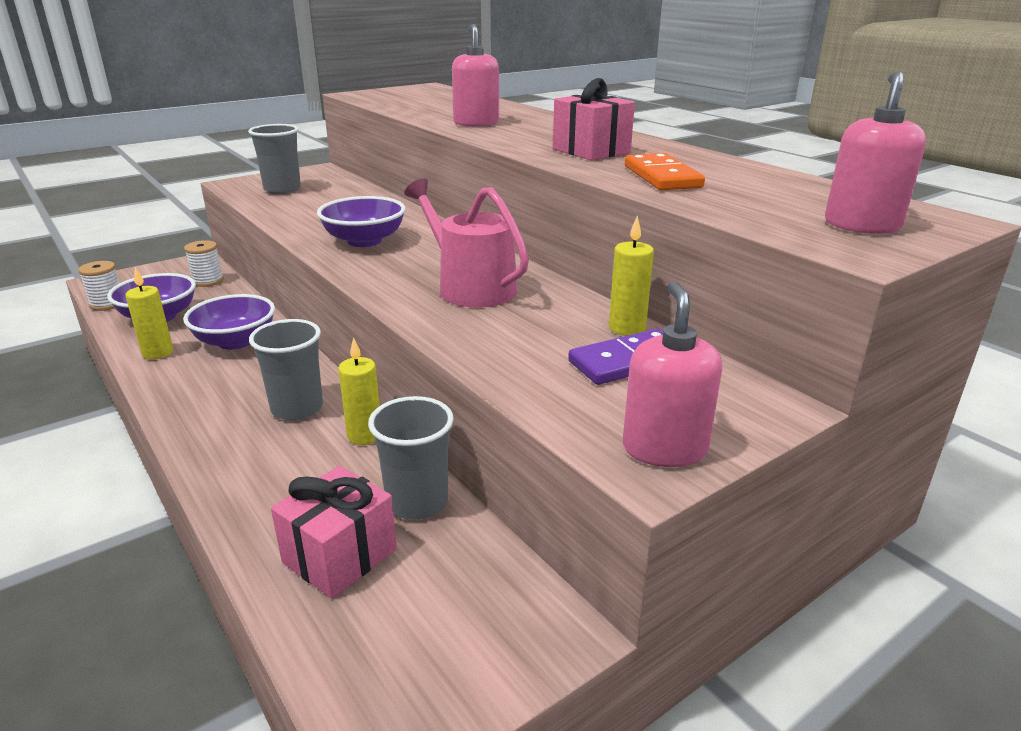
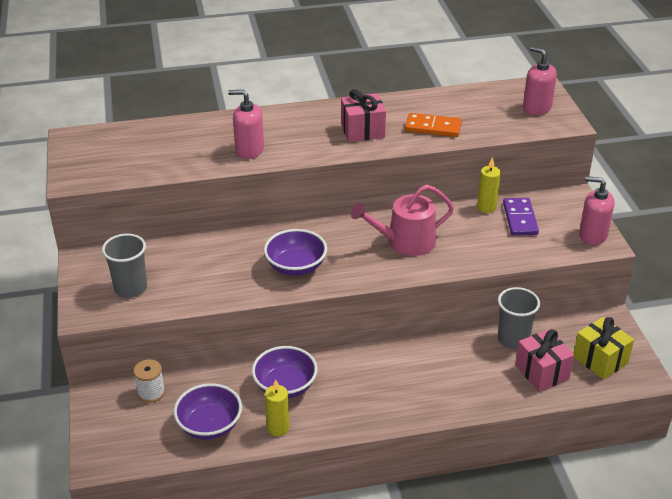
camera: 65 degrees left, 10 degrees up
white spool [78,261,119,311] -> none
grey cup [249,319,323,420] -> none
yellow candle [338,337,380,445] -> none
none -> yellow gift [574,317,634,380]

